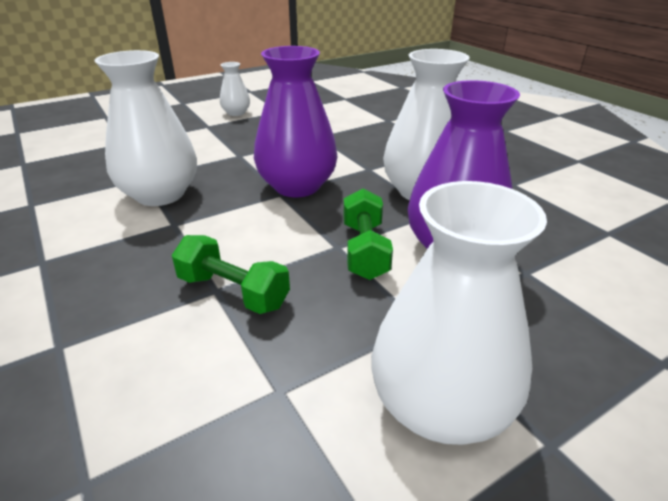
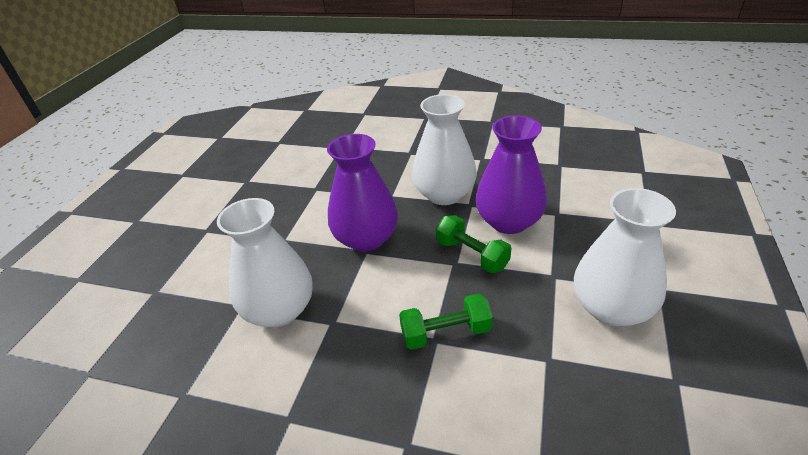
camera: 40 degrees left, 5 degrees up
white vase [220,62,250,116] -> none

